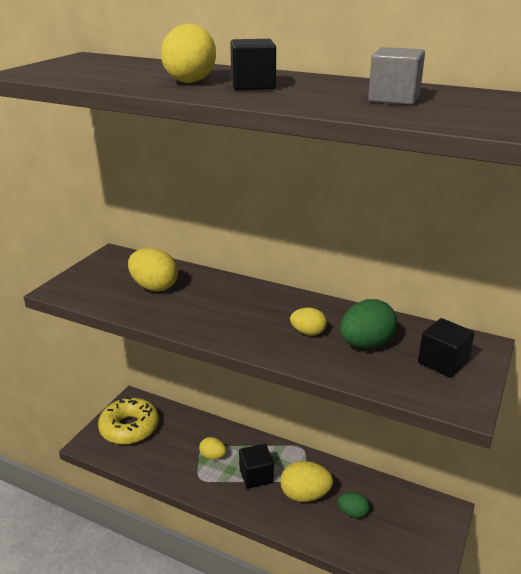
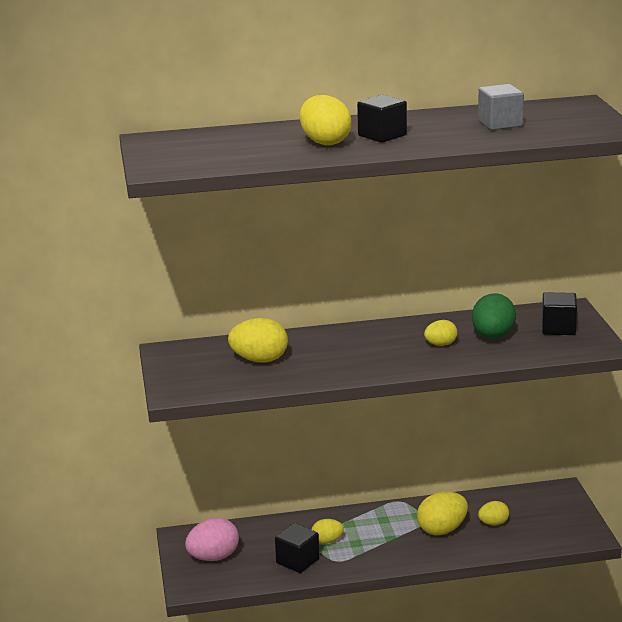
camera: 35 degrees left, 5 degrees down
yellow donut [98,397,159,445] -> pink egg [185,518,239,561]
black cube [239,444,274,489] -> black cube moved to [275,523,319,573]
green egg [338,492,370,518] -> yellow egg [478,501,509,525]

